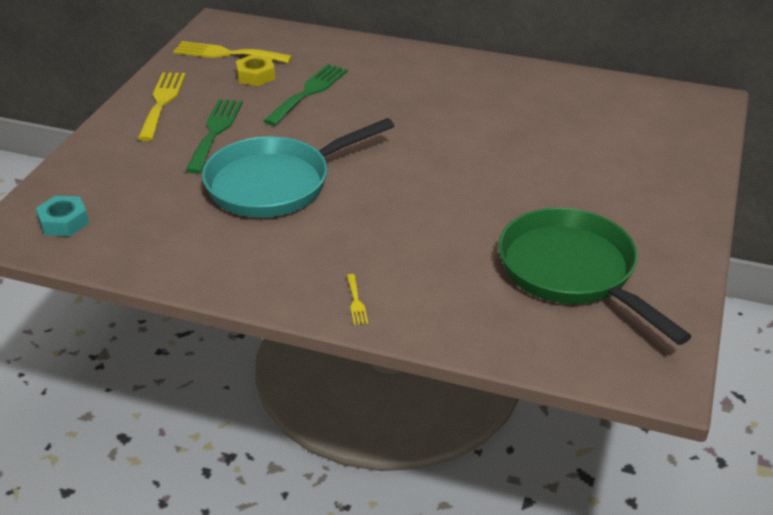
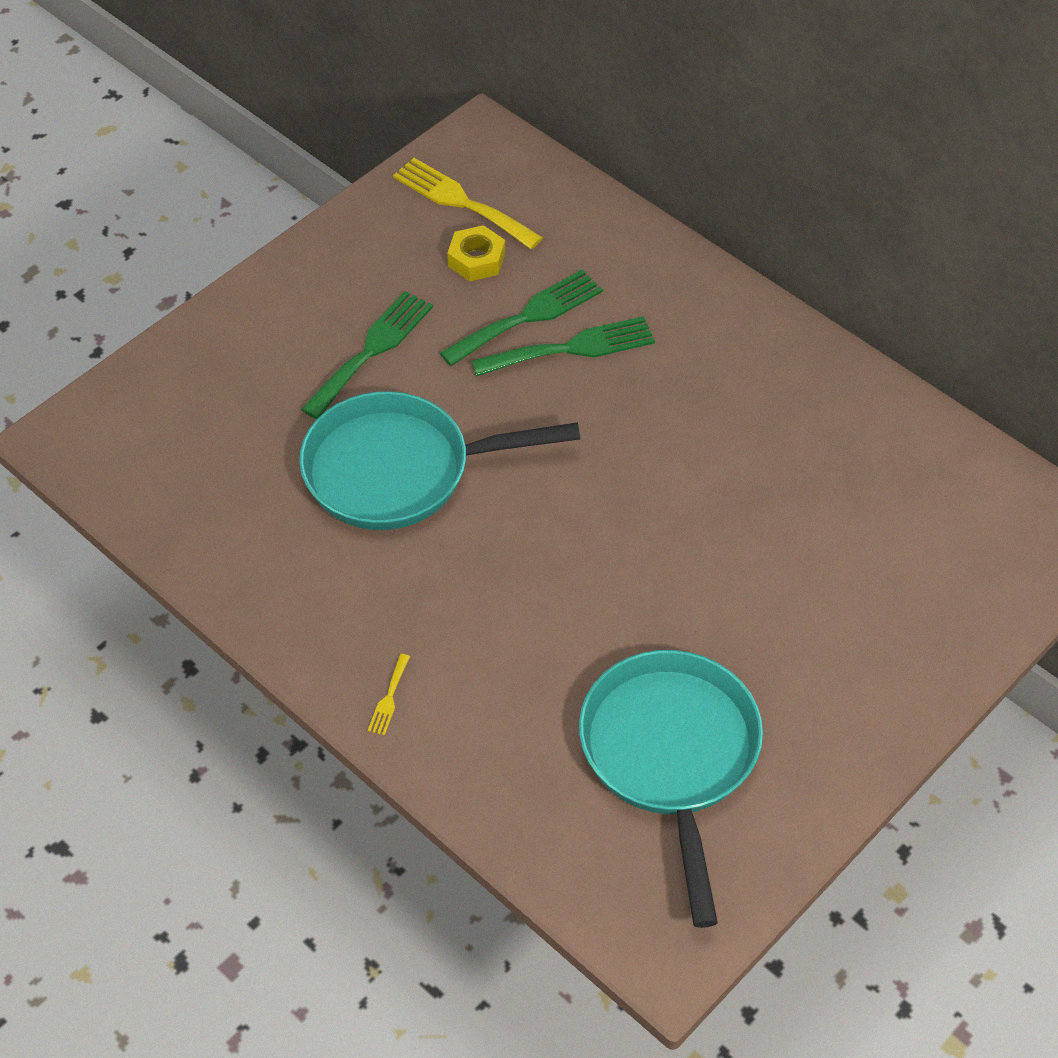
camera: 25 degrees right, 15 degrees up
turquoise nut [36,196,89,236] -> none
yellow fork [138,72,186,141] -> none
green pan [499,208,692,345] -> turquoise pan [579,650,763,928]
none -> green fork [471,316,655,376]

